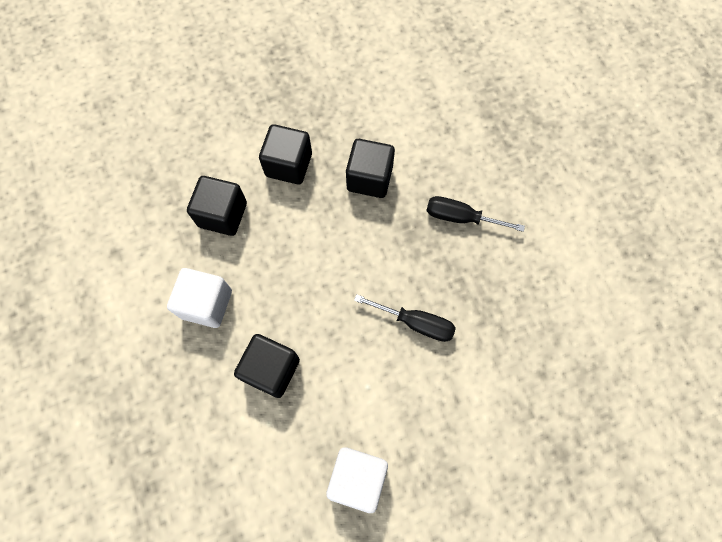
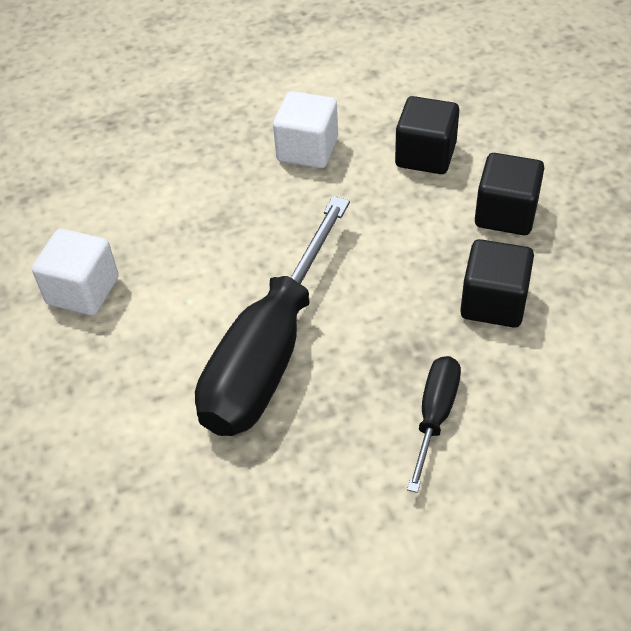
camera: 95 degrees right, 20 degrees down
black cube [234,334,300,398] -> none
black screwdriver [354,294,456,342] -> black screwdriver [195,196,350,436], size x2.11

